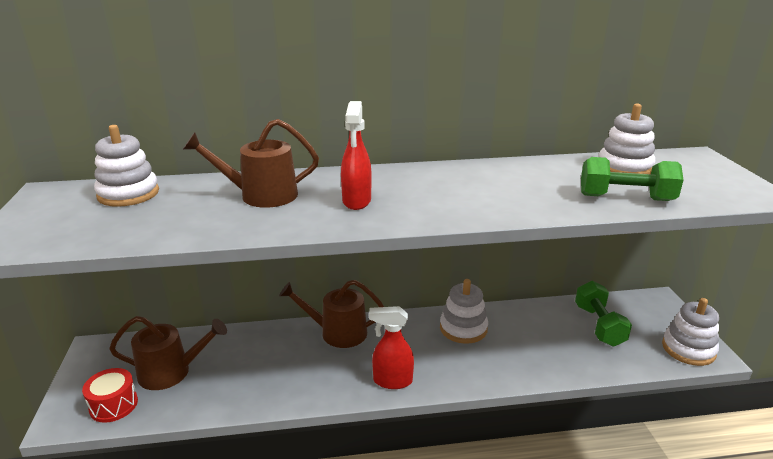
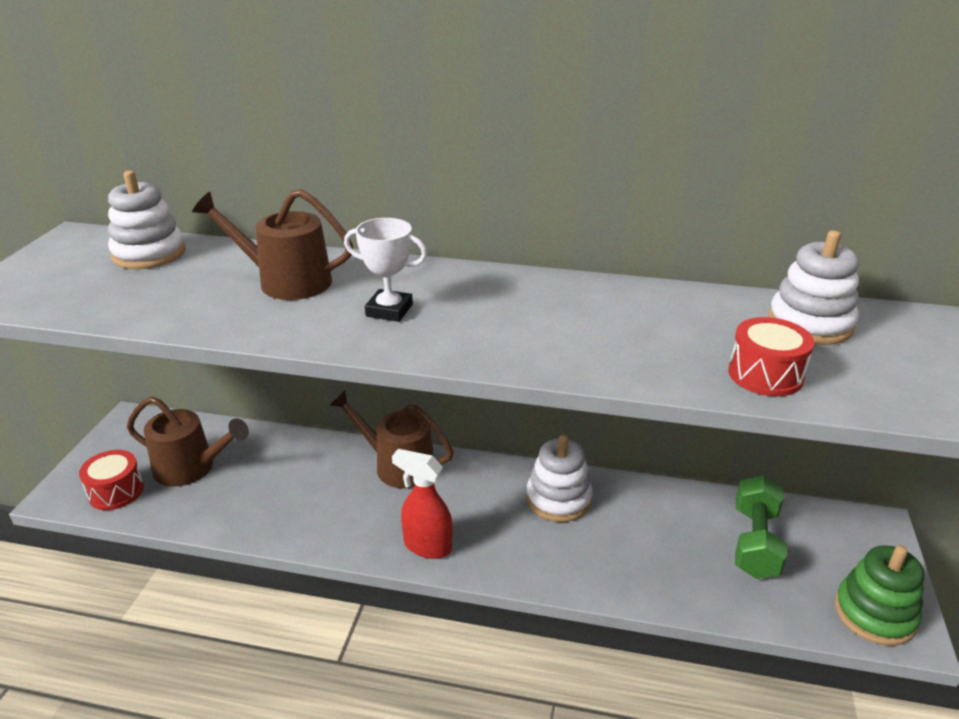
camera: 20 degrees right, 5 degrees up
red spray bottle [341,101,372,210] -> white trophy [344,218,427,322]
green dumbbell [581,157,684,201] -> red drum [728,317,814,396]
white stacking toy [662,298,719,366] -> green stacking toy [835,545,924,646]

